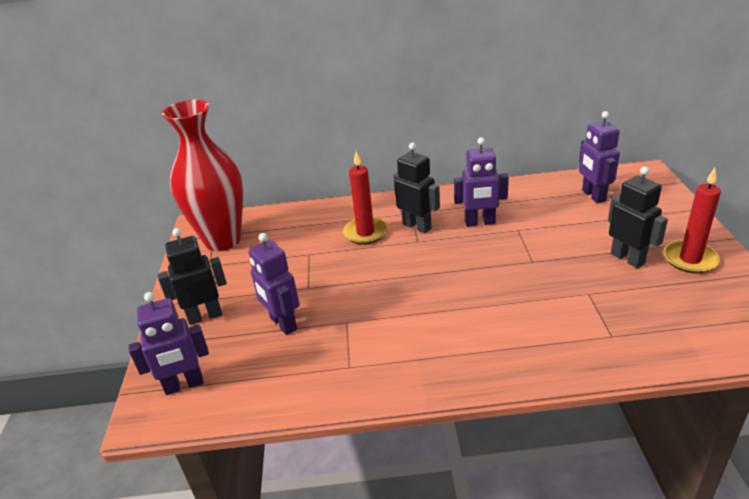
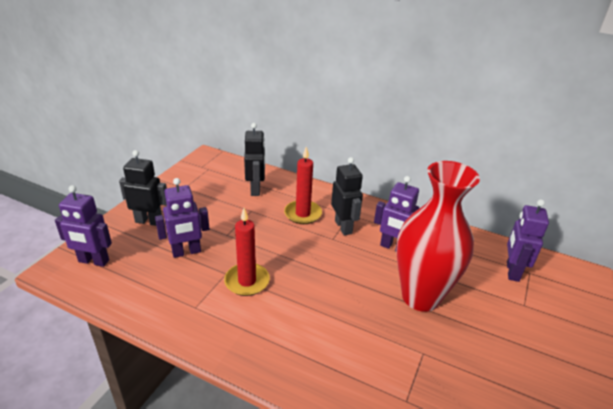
camera: 25 degrees right, 0 degrees up
red vase [162,100,243,251] -> red vase moved to [396,161,480,312]
purple robot [248,233,300,335] -> purple robot turned 105 degrees counterclockwise [155,178,209,258]
black robot [608,166,668,268] -> black robot moved to [244,123,265,196]
red candle [663,168,721,273] -> red candle moved to [224,208,270,296]

